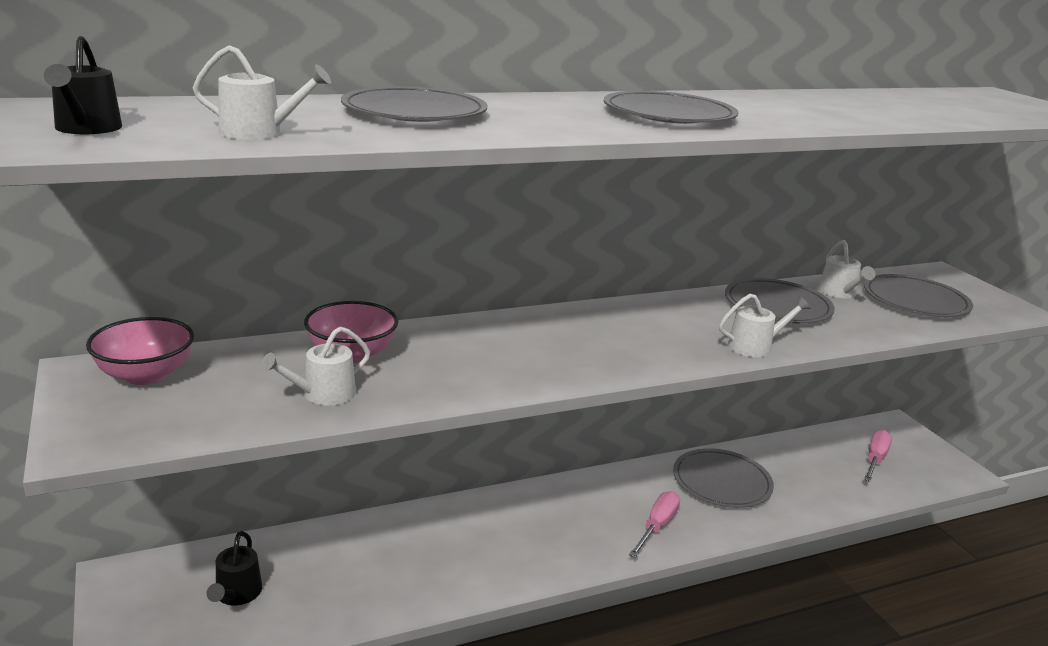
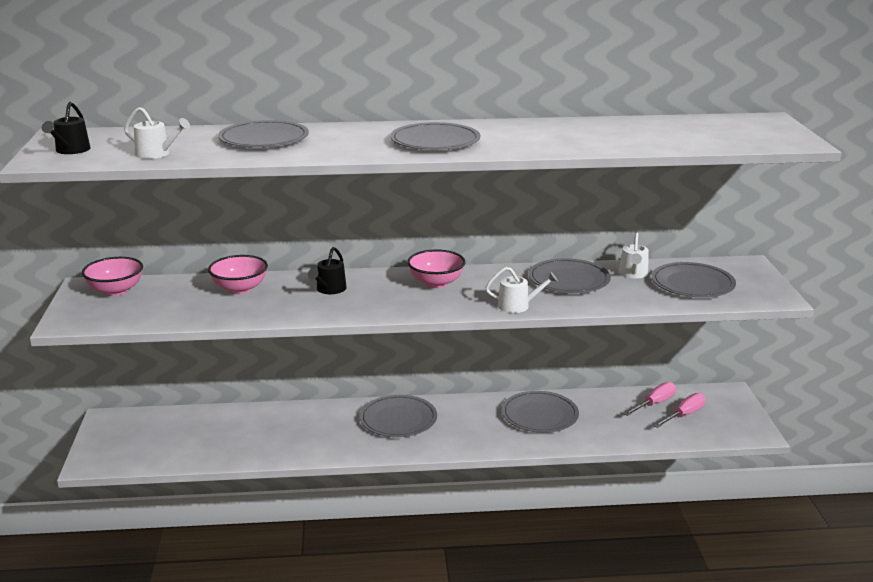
camera: 20 degrees right, 0 degrees up
black watering can [207,531,262,605] -> black watering can moved to [308,247,347,294]
white watering can [261,326,370,405] -> none
pink screwdriver [629,491,680,558] -> pink screwdriver moved to [623,382,676,416]
none -> grey plate [360,395,437,437]
none -> pink bowl [407,249,466,288]

